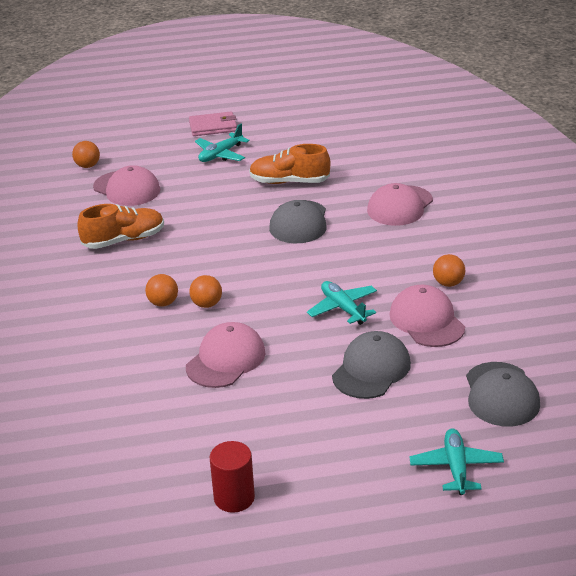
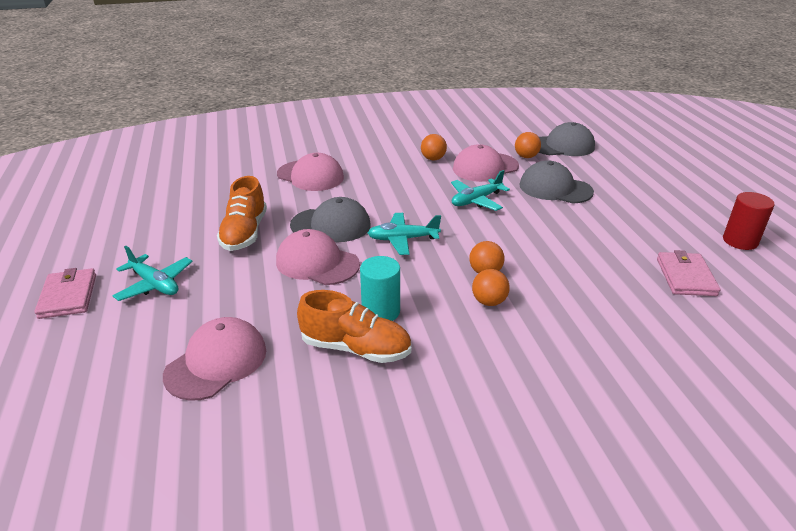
camera: 95 degrees left, 0 degrees up
orange ball [72,141,100,168] -> orange ball moved to [515,132,541,158]
orange shoe [77,204,164,249] -> orange shoe turned 135 degrees clockwise [297,290,411,363]
pink cap [186,322,265,388] -> pink cap moved to [276,229,360,285]
turquoise plane [409,428,504,495] -> turquoise plane moved to [368,213,441,255]
none -> turquoise cylinder [360,256,400,321]
none -> pink wallet [657,250,720,296]

